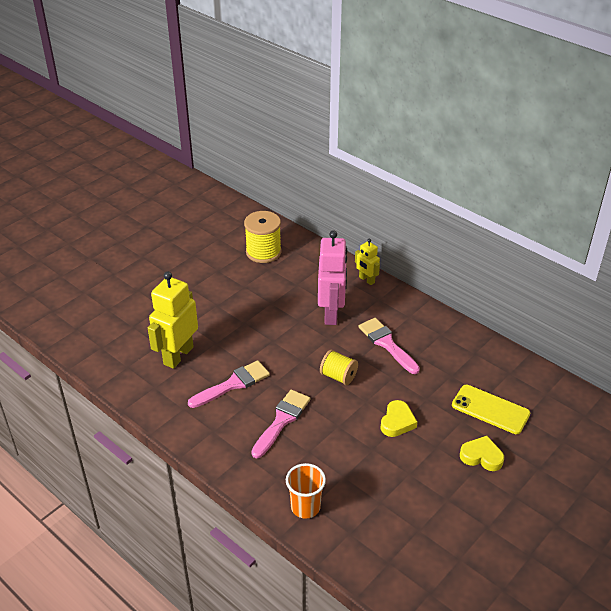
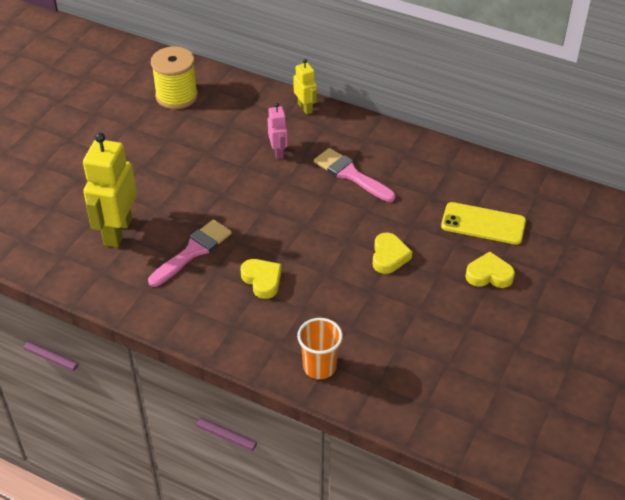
camera: 15 degrees left, 5 degrees up
pink brush [251,390,311,458] -> yellow heart [241,259,282,299]
pink robot [318,230,347,325] -> pink robot [268,103,288,159], size x0.52
yellow spool [320,350,358,385] -> none
yellow robot [355,239,380,285] -> yellow robot turned 150 degrees counterclockwise [293,59,317,115]

